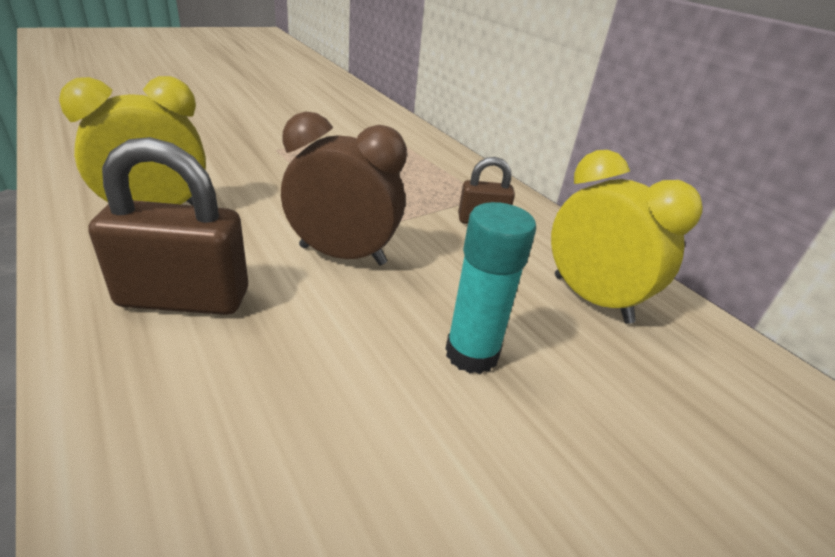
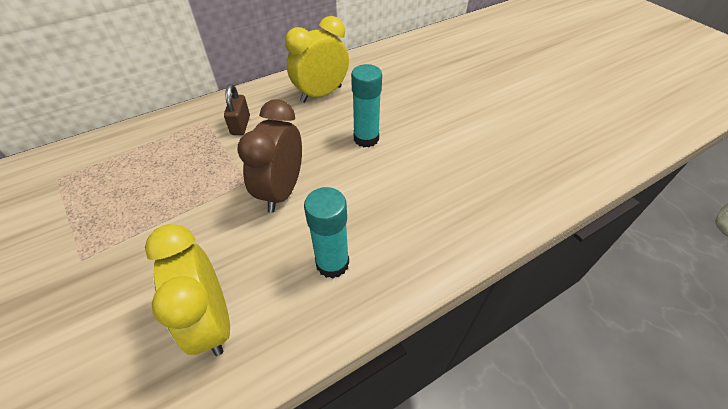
camera: 85 degrees left, 15 degrees up
brown padlock [89,137,248,315] -> turquoise glue stick [304,187,349,279]

